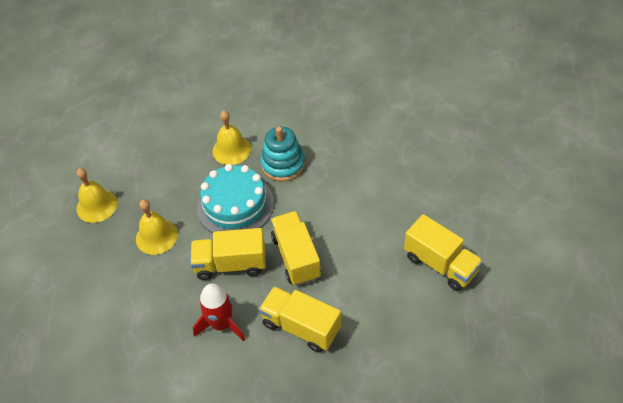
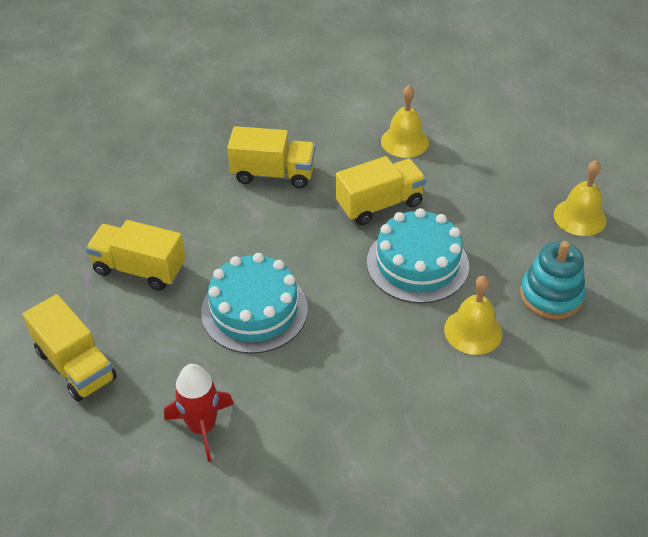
camera: 155 degrees right, 5 degrees down
yellow bell [136,200,178,255] -> yellow bell moved to [381,85,429,158]
red rocket [193,283,245,341] -> red rocket moved to [164,364,234,462]
turquoise stacking toy [261,127,305,181] -> turquoise stacking toy moved to [520,241,586,319]
yellow truck [271,211,321,286] -> yellow truck moved to [23,294,117,402]
none -> turquoise cake [201,253,308,354]

